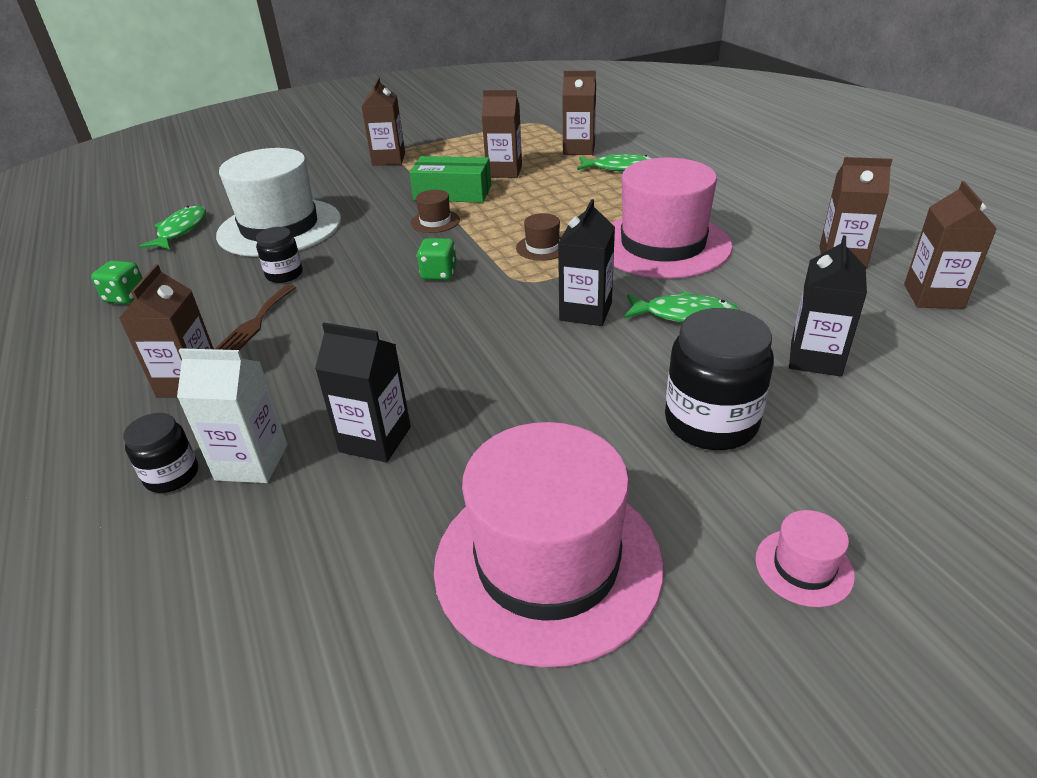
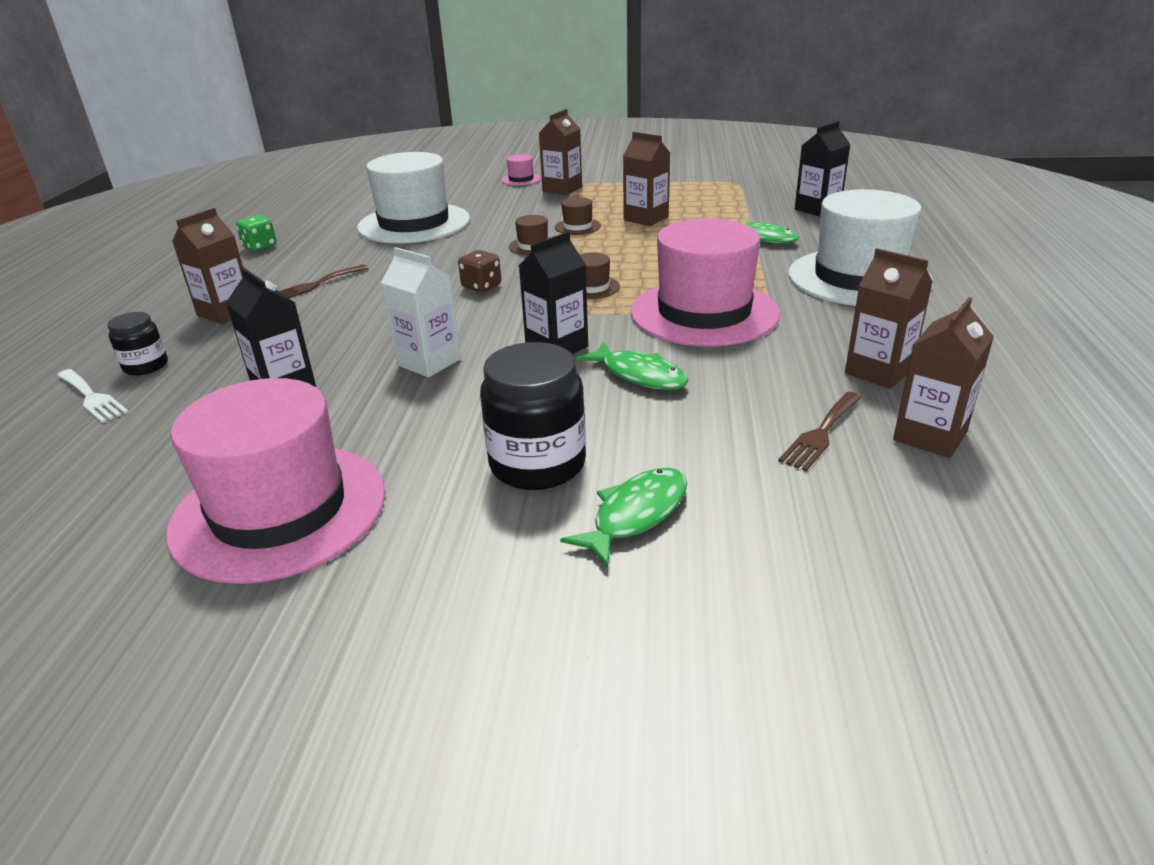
camera: 30 degrees right, 5 degrees down
green fish [139,206,206,249] -> green fish moved to [560,467,687,567]
white carton [177,348,288,483] -> white carton moved to [381,247,461,378]
black jar [256,227,303,283] -> none
green box [409,156,491,203] -> brown hat [555,197,601,235]
green dice [417,238,457,280] -> brown dice [458,250,501,292]
brown carton [562,71,596,155] -> none
pink hat [755,510,855,607] -> pink hat moved to [502,154,541,186]
black carton [789,236,867,377] -> black carton moved to [795,121,850,216]
none -> white fork [57,369,128,423]
none -> brown fork [778,392,862,471]
none -> white hat [788,189,933,306]

